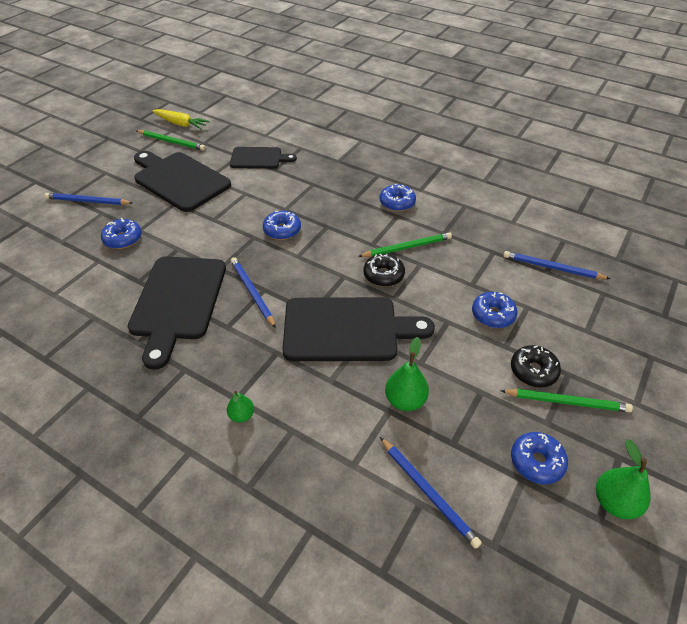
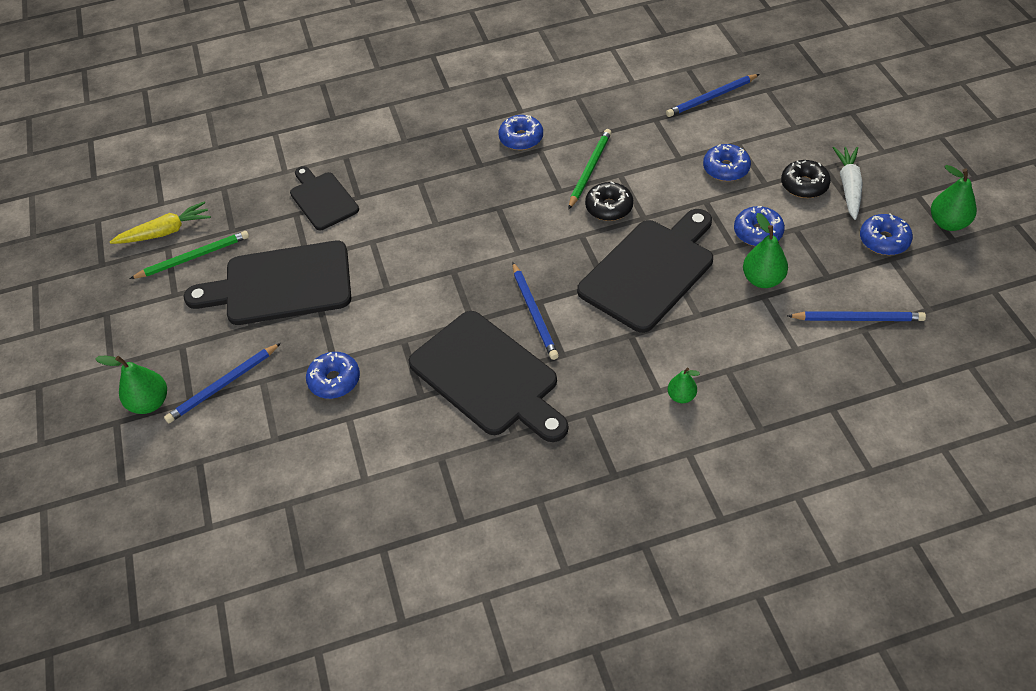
camera: 45 degrees left, 5 degrees up
black cutting board [230,147,297,169] -> black cutting board turned 75 degrees counterclockwise [290,166,359,230]
blue pencil [231,257,276,328] -> blue pencil turned 120 degrees counterclockwise [512,262,559,360]
blue donut [263,211,301,240] -> blue donut moved to [734,206,785,246]
green pencil [500,389,633,412] -> white carrot [833,147,863,220]
none -> green pear [95,355,167,414]

